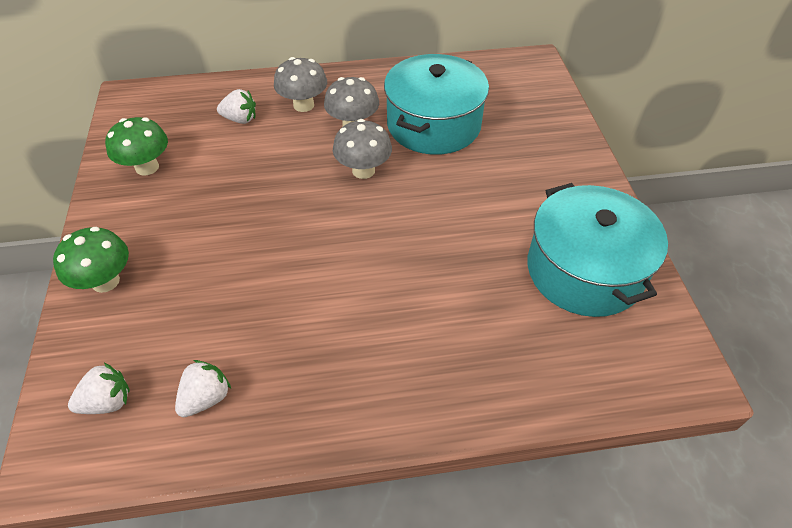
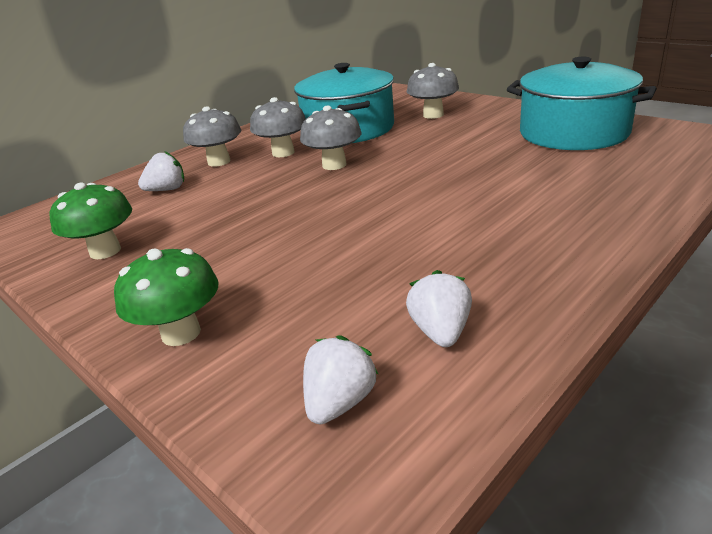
camera: 35 degrees left, 20 degrees down
none -> grey mushroom [407,63,459,119]

